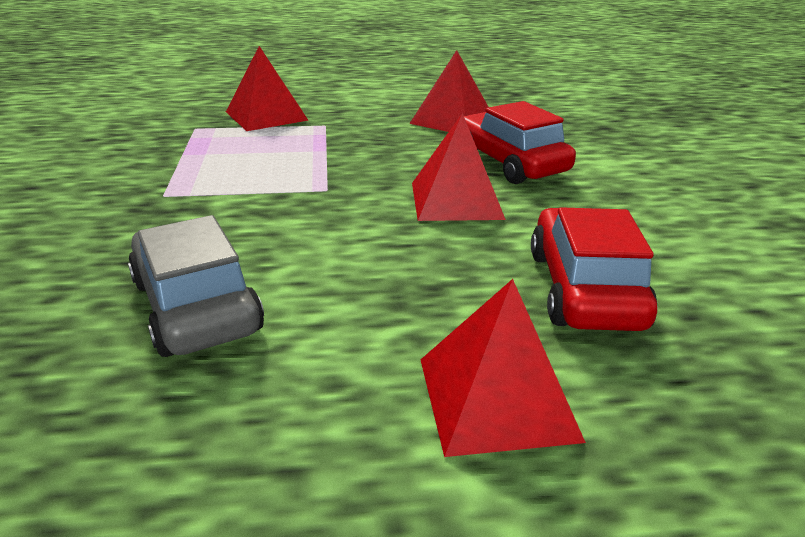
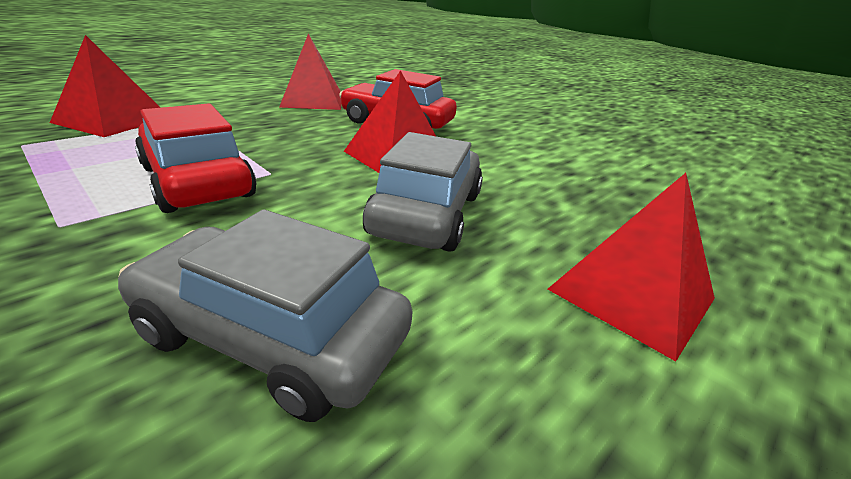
camera: 40 degrees left, 0 degrees up
red car [531,207,658,331] -> red car moved to [135,103,256,213]
none -> grey car [363,132,483,252]

